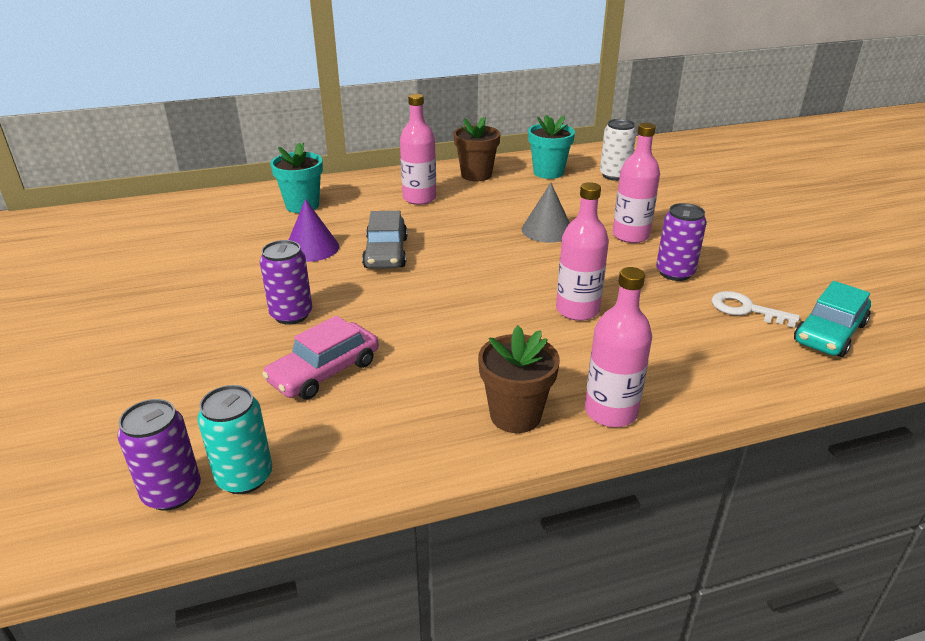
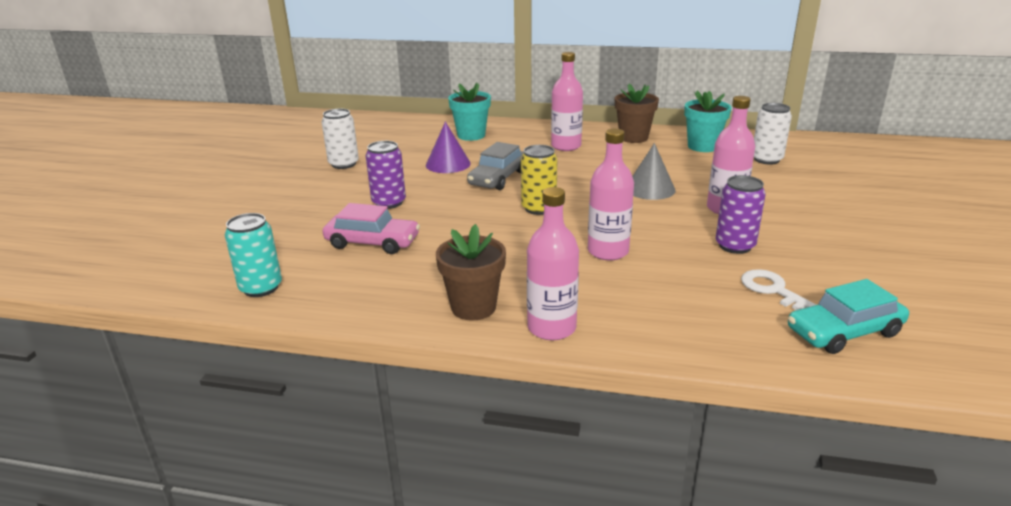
camera: 30 degrees right, 5 degrees down
purple can [117,399,201,511] -> none
pink car [262,315,379,400] -> pink car turned 150 degrees counterclockwise [322,203,420,254]
none -> white can [321,109,359,169]
none -> yellow can [521,145,557,215]

